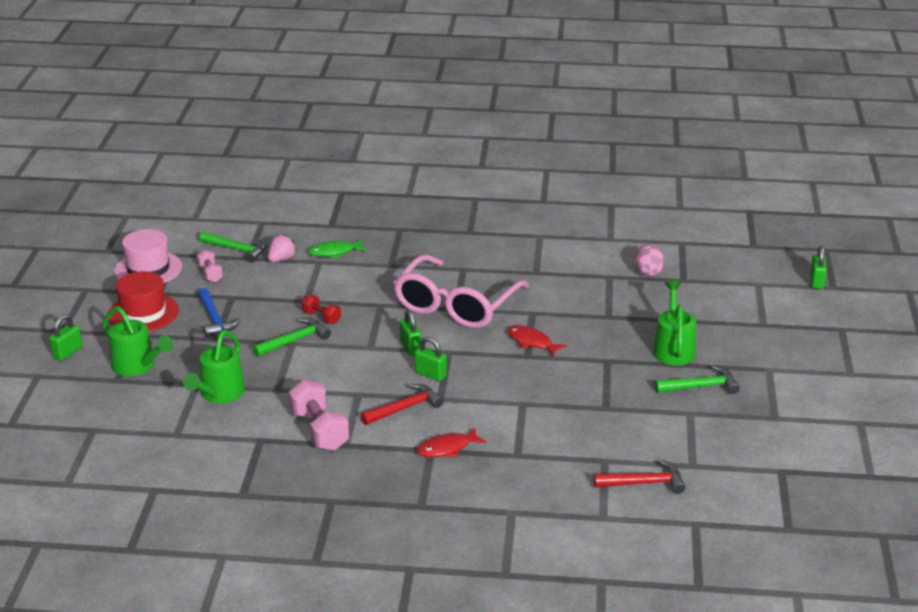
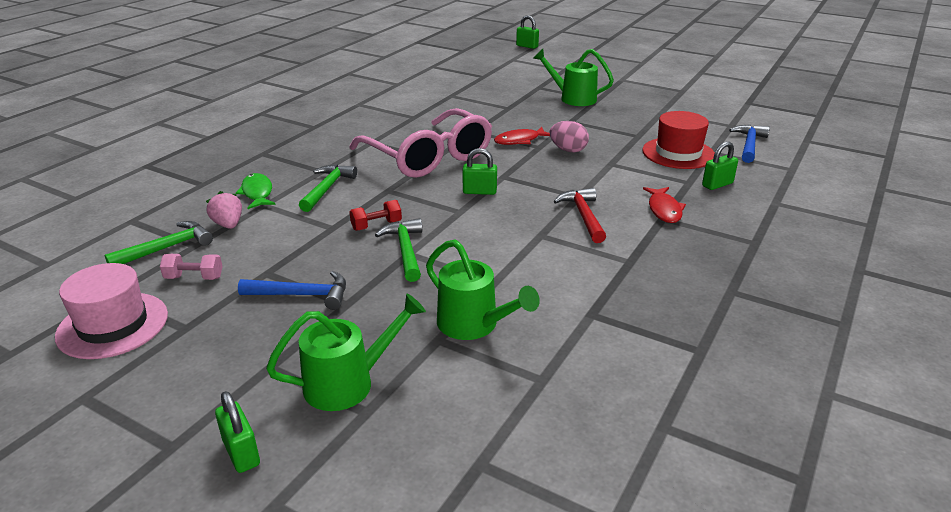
camera: 65 degrees left, 0 degrees up
red hat [109,271,179,332] -> red hat moved to [642,111,715,169]
pink dumbbell [289,379,349,451] -> none
green fish [307,239,367,258] -> green fish turned 150 degrees clockwise [236,173,275,209]
green padlock [415,336,447,381] -> green padlock moved to [702,141,738,190]
red hammer [594,460,686,494] -> blue hammer [729,125,770,163]
pink egg [635,244,664,277] -> pink egg moved to [550,121,589,152]
green hammer [655,365,740,394] -> green hammer moved to [299,165,357,212]

